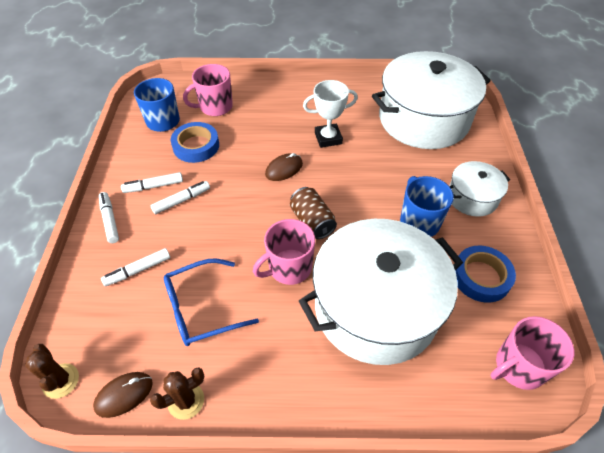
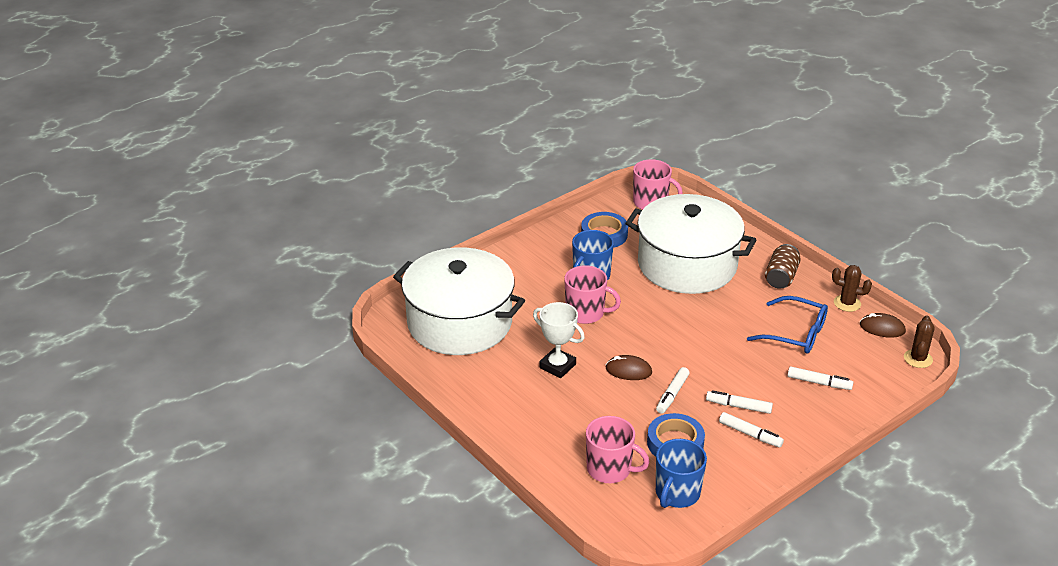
camera: 130 degrees left, 15 degrees down
white marker [99,192,119,243] -> white marker moved to [656,367,690,414]
pink mug [253,219,315,285] -> pink mug moved to [564,266,621,324]
brown can [290,187,337,239] -> brown can moved to [765,244,800,289]
white pot [449,161,510,217] -> none

